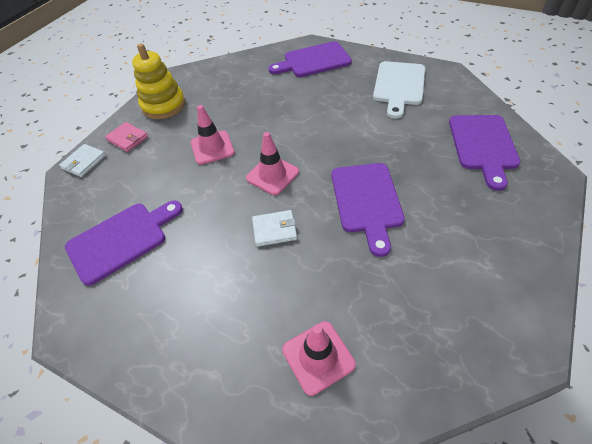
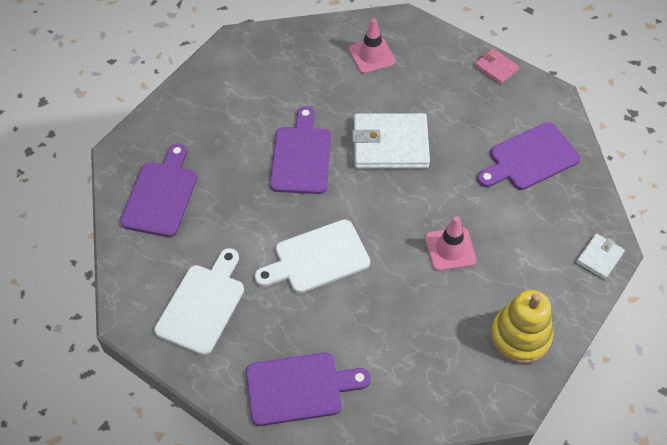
camera: 175 degrees left, 5 degrees up
pink wallet [105,122,148,152] -> pink wallet moved to [474,48,519,85]
pink traffic cone [246,132,299,195] -> none
white wallet [252,210,297,247] -> white wallet [352,113,430,169], size x2.01
none -> white cutting board [254,219,370,293]

